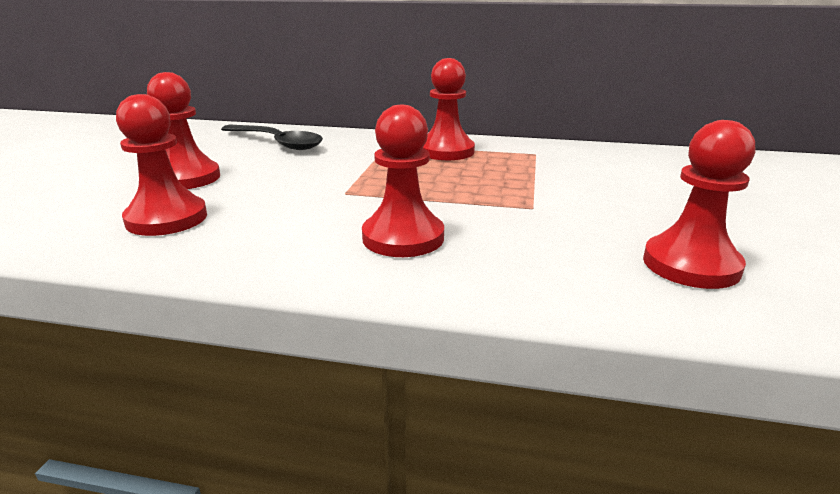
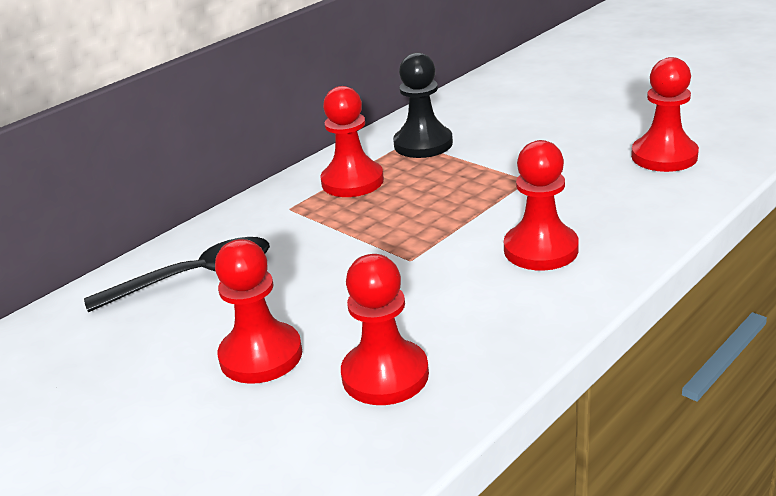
camera: 55 degrees left, 5 degrees up
none -> black pawn [393,52,453,158]

